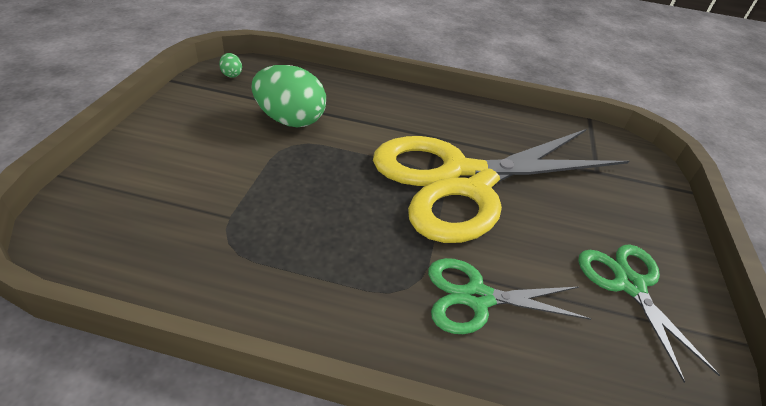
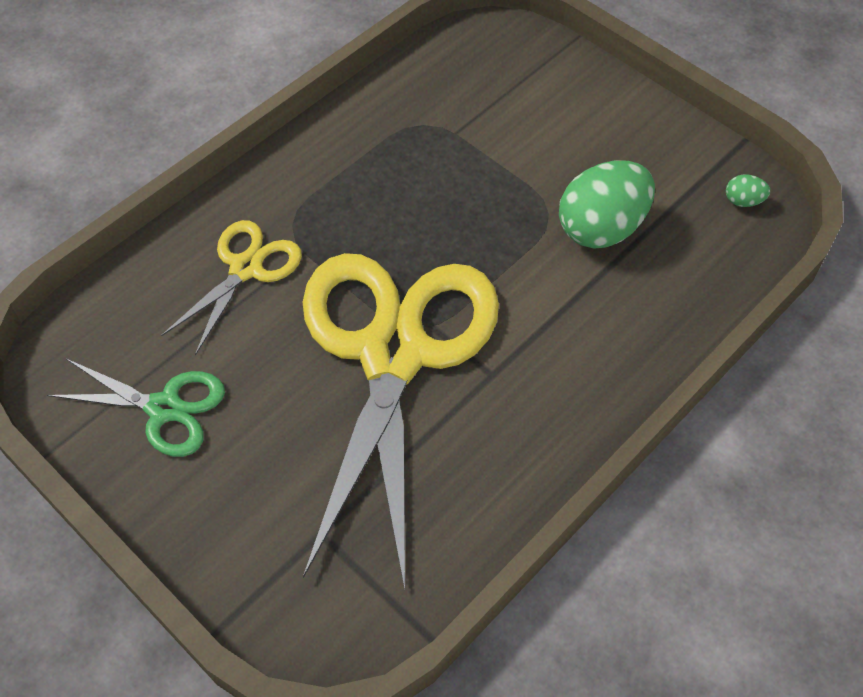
camera: 125 degrees right, 15 degrees up
green scissors [428,258,591,334] -> yellow scissors [161,220,302,356]

